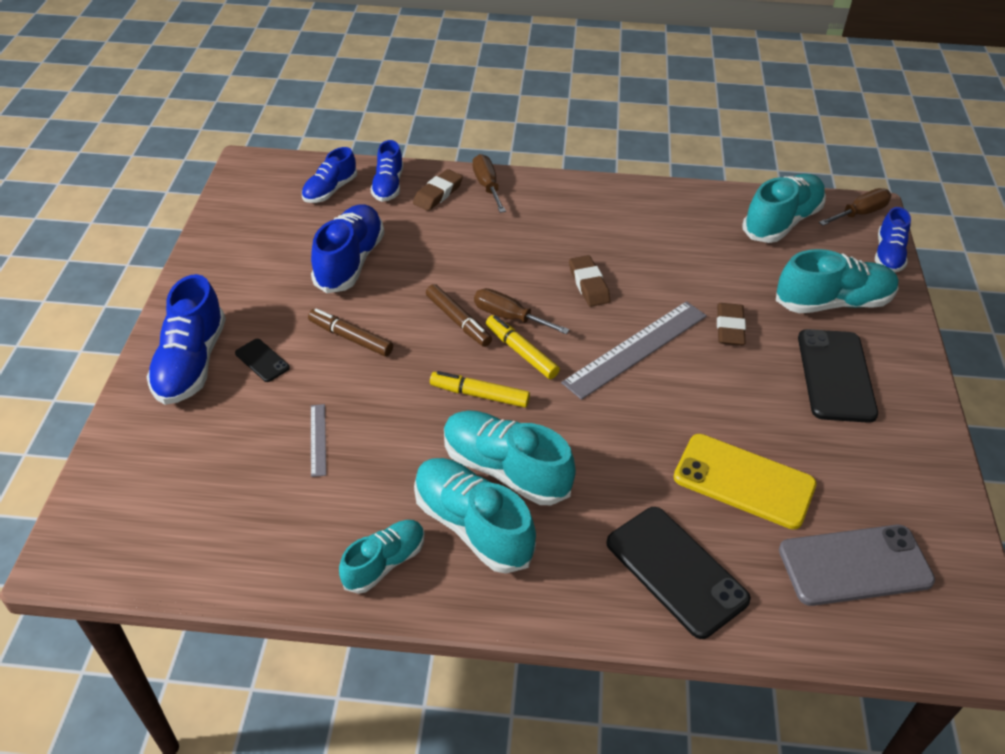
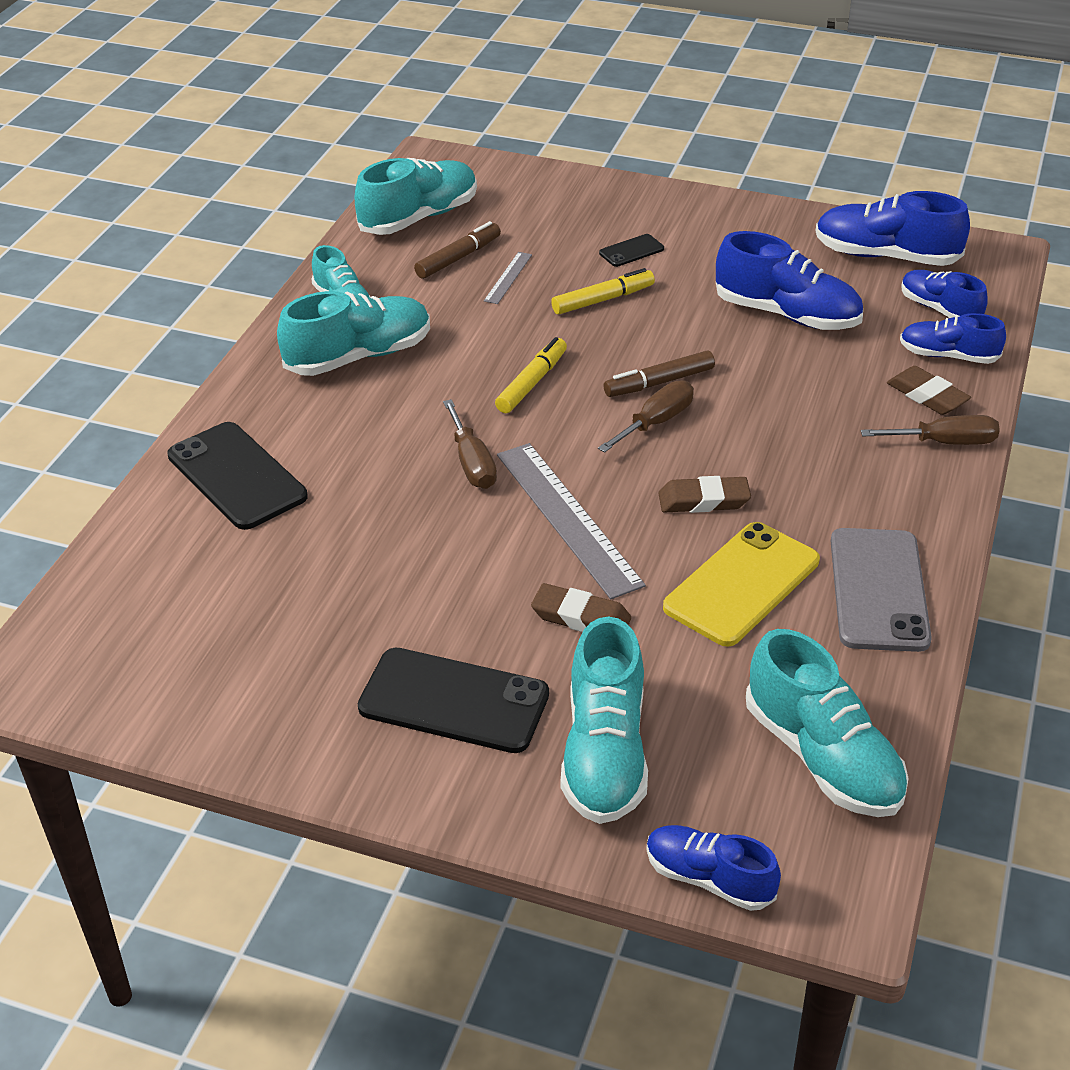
camera: 105 degrees right, 5 degrees down
blue shoe [146,274,226,405] -> blue shoe moved to [815,191,970,266]
brown marker [308,308,393,357] -> brown marker moved to [414,221,501,279]
grey ruler [311,404,326,477] -> grey ruler turned 75 degrees counterclockwise [484,252,532,304]
turquoise shoe [444,411,576,505] -> turquoise shoe moved to [355,158,477,235]
yellow marker [486,315,560,379] -> yellow marker moved to [551,268,655,314]
black phone [606,507,751,639] -> black phone turned 75 degrees clockwise [167,422,308,530]
yellow phone [674,434,817,529] -> yellow phone moved to [663,522,820,647]
grey phone [779,525,935,606] -> grey phone moved to [831,528,932,652]
brown screwdriver [819,188,891,226] -> brown screwdriver moved to [443,399,497,489]

